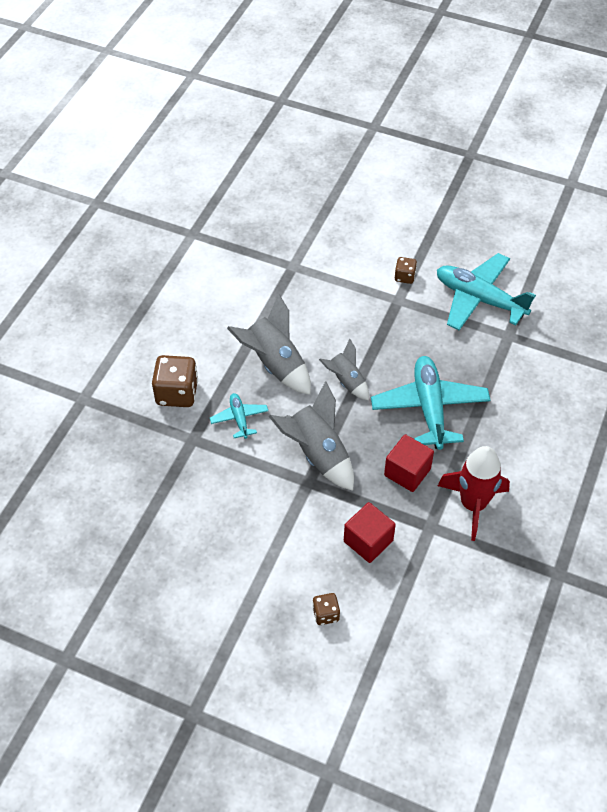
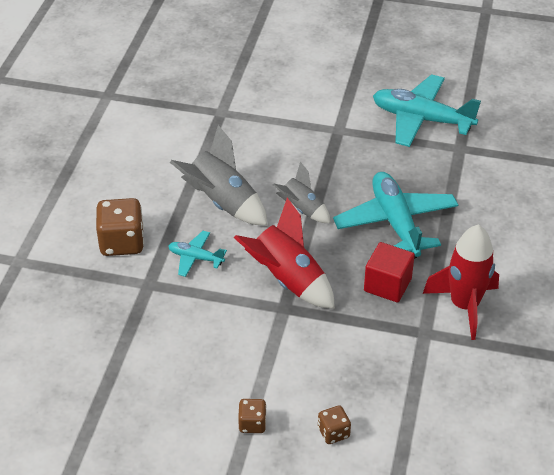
camera: 10 degrees left, 10 degrees down
turquoise plane [210,393,268,439] -> turquoise plane turned 45 degrees counterclockwise [168,231,227,277]
grey rocket [268,381,354,491] -> red rocket [234,198,335,309]
red cube [344,502,396,563] -> none
brown dice [395,257,417,284] -> brown dice moved to [238,399,267,433]

